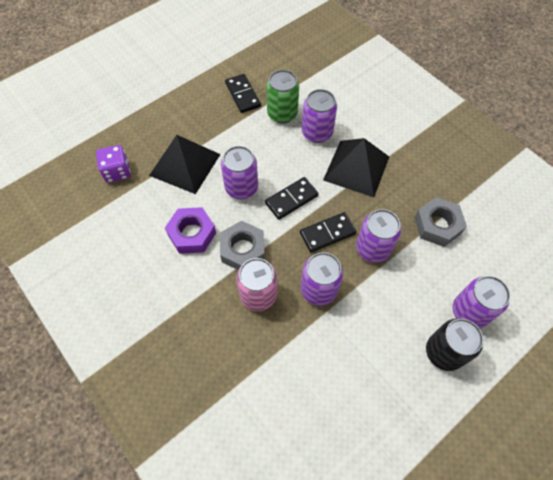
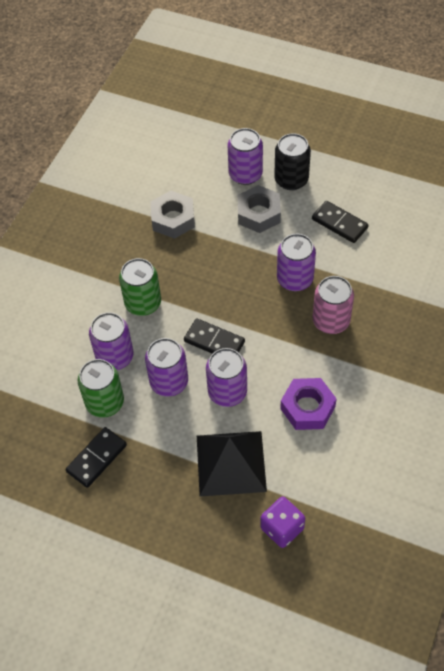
camera: 115 degrees left, 5 degrees down
grey nut [220,221,265,270] -> grey nut moved to [238,185,281,233]
black domino [300,212,357,252] -> black domino moved to [312,201,369,243]
black pyramid [323,138,389,197] -> green can [119,258,161,316]
purple can [356,209,401,263] -> purple can moved to [145,338,188,397]

